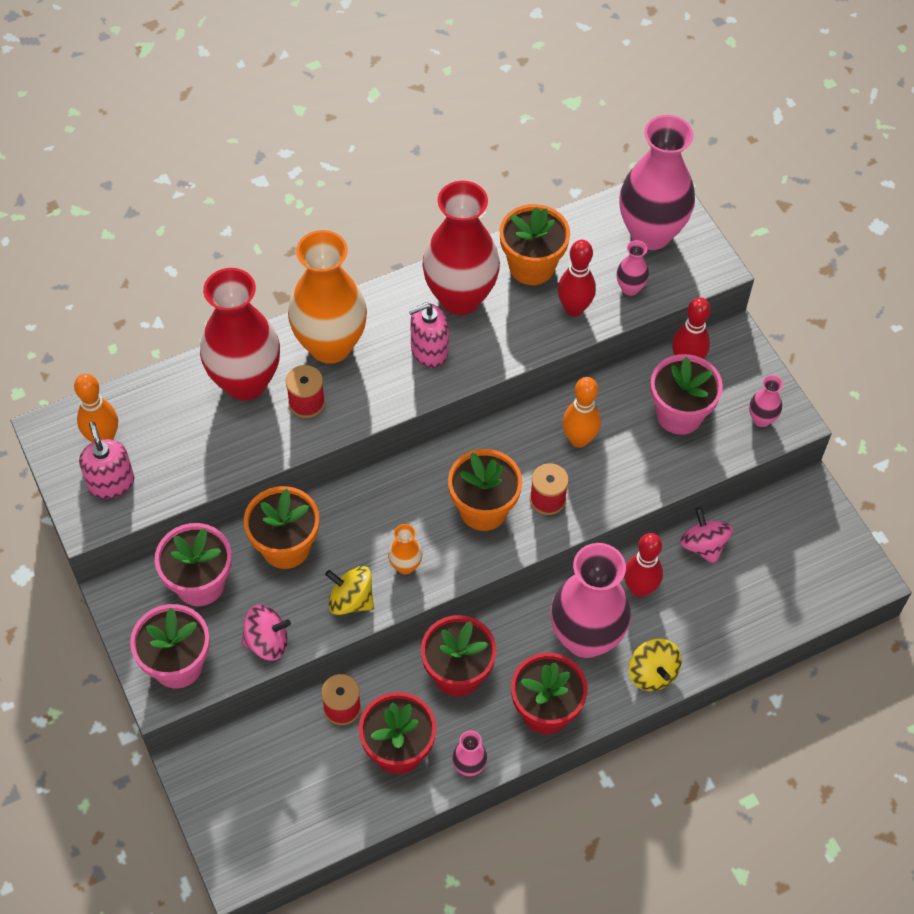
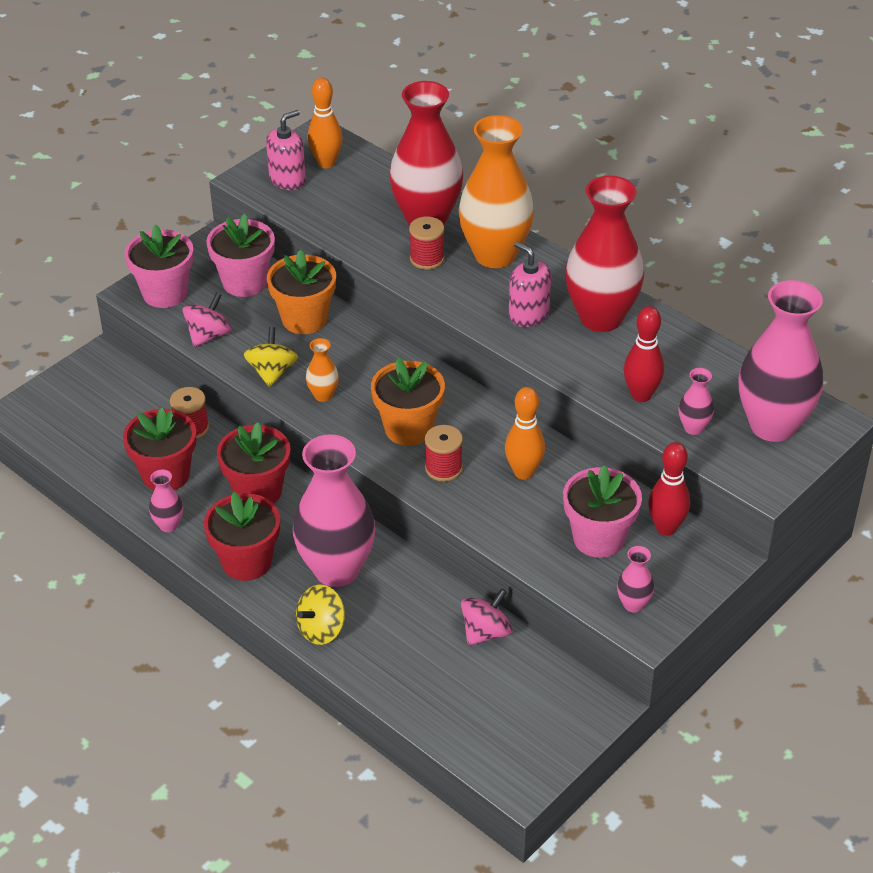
camera: 70 degrees right, 15 degrees down
pink spinning top [241,605,291,661] -> pink spinning top turned 120 degrees counterclockwise [183,293,231,347]
orange flower pot [499,204,570,285] -> none
red bowling pin [624,533,663,597] -> none

